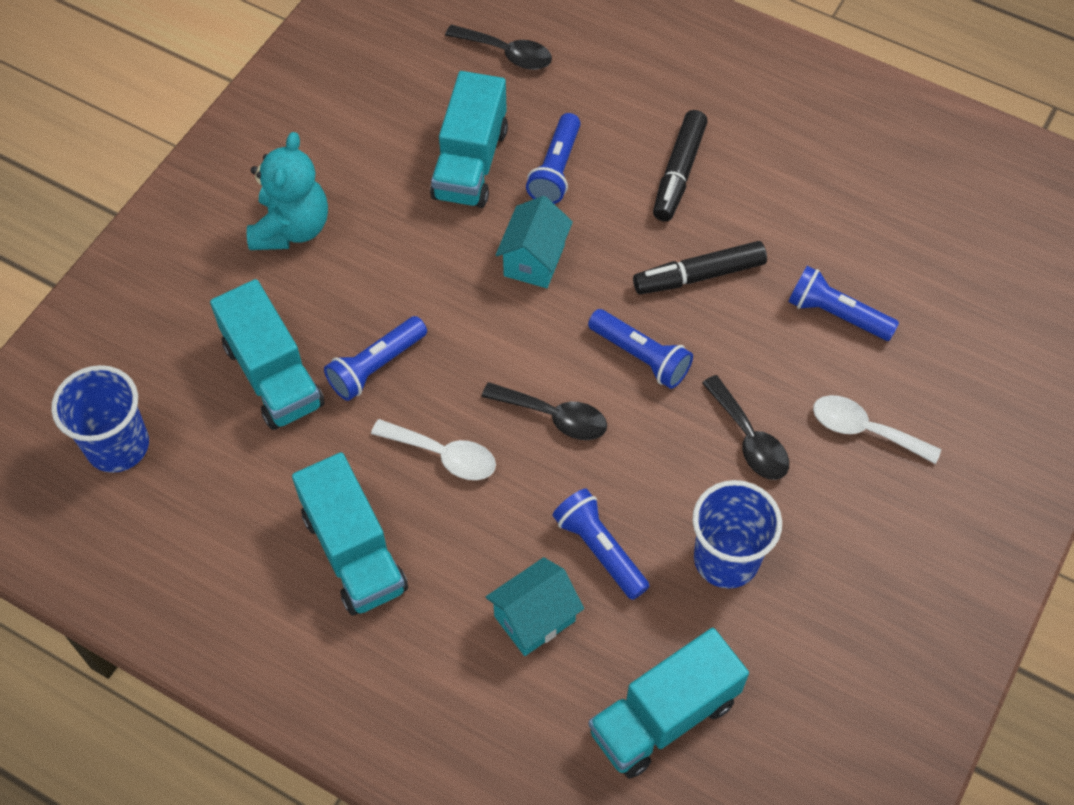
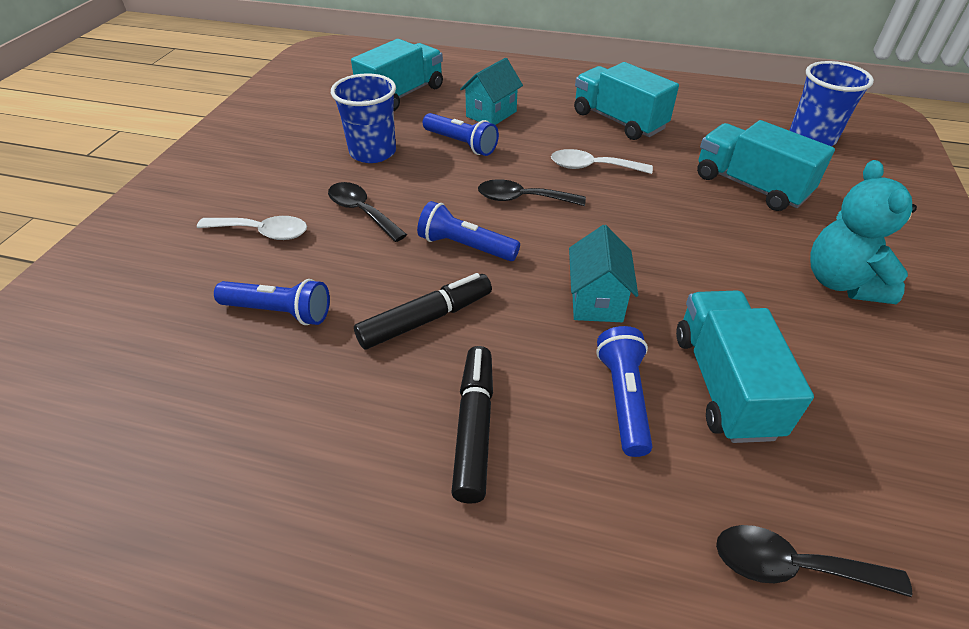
camera: 165 degrees right, 15 degrees down
blue flashlight [324,316,427,401] -> none

